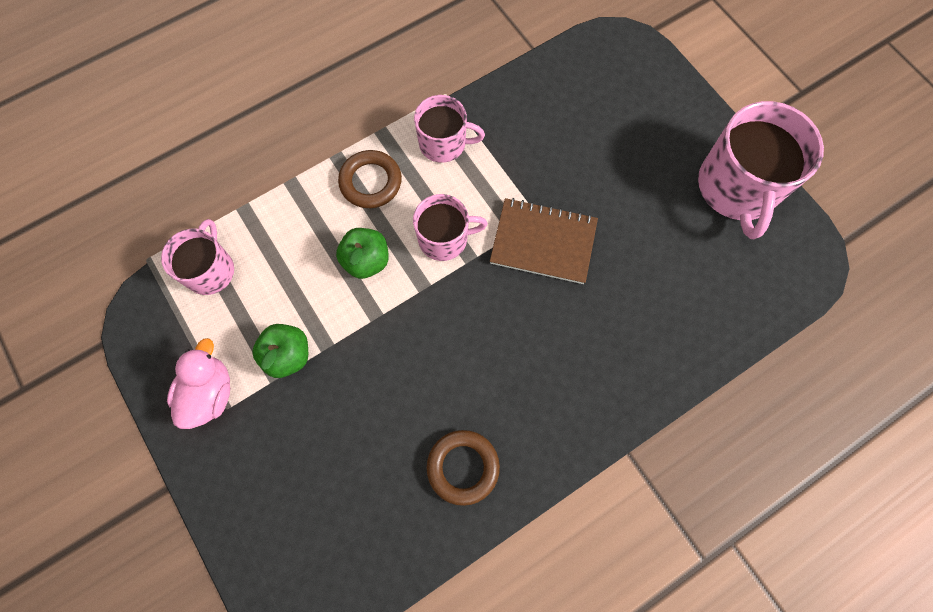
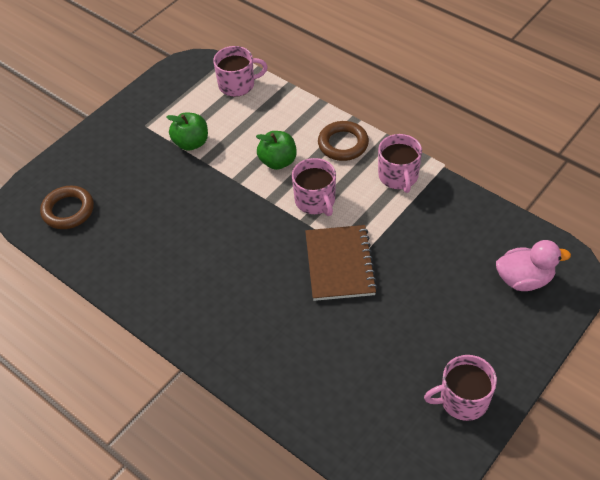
camera: 75 degrees right, 20 degrees down
pink duck [167,338,230,429] -> pink duck moved to [496,240,571,291]
brown ring [427,430,500,506] -> brown ring moved to [40,186,94,229]
pink mug [698,101,824,239] -> pink mug [424,355,497,421], size x0.59

